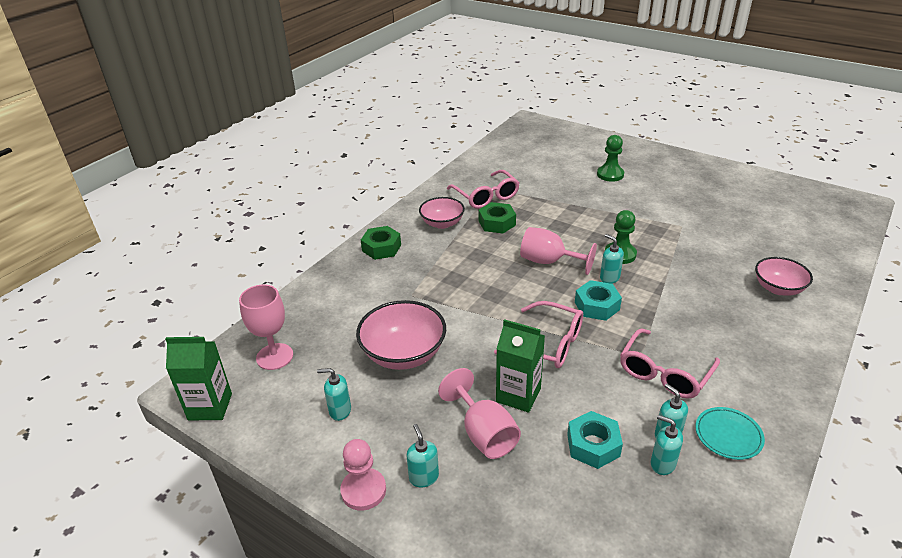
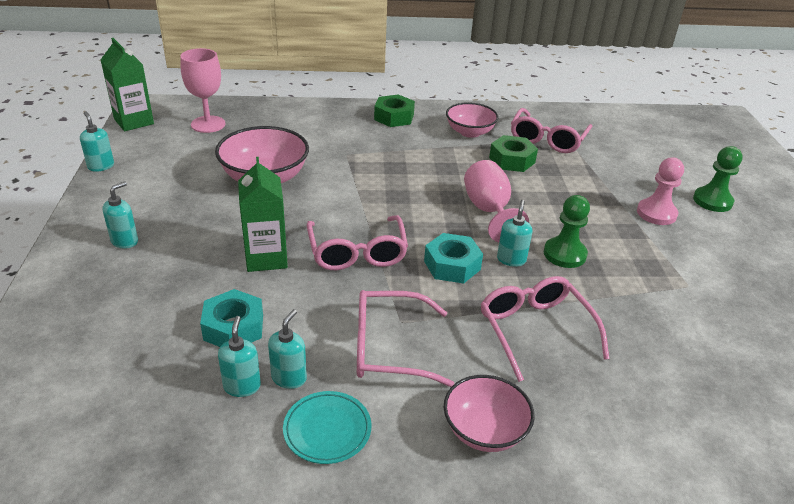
camera: 50 degrees right, 0 degrees up
turquoise soap dispenser [317,368,351,421] -> turquoise soap dispenser moved to [80,112,114,172]
pink pawn [340,439,386,511] -> pink pawn moved to [637,158,684,225]
pink goblet [438,368,521,459] -> none
pink bowl [755,257,813,296] -> pink bowl moved to [444,375,535,452]
none -> pink glasses [481,276,609,382]

